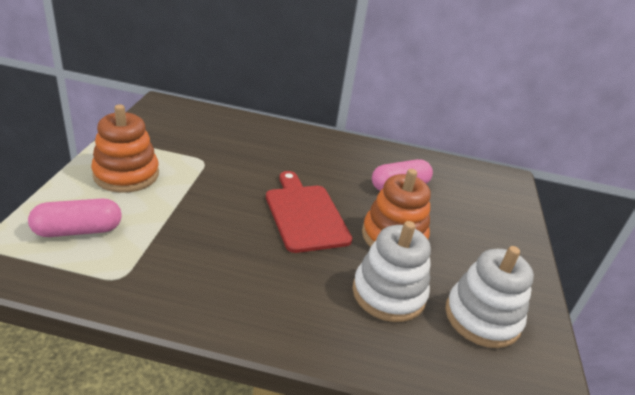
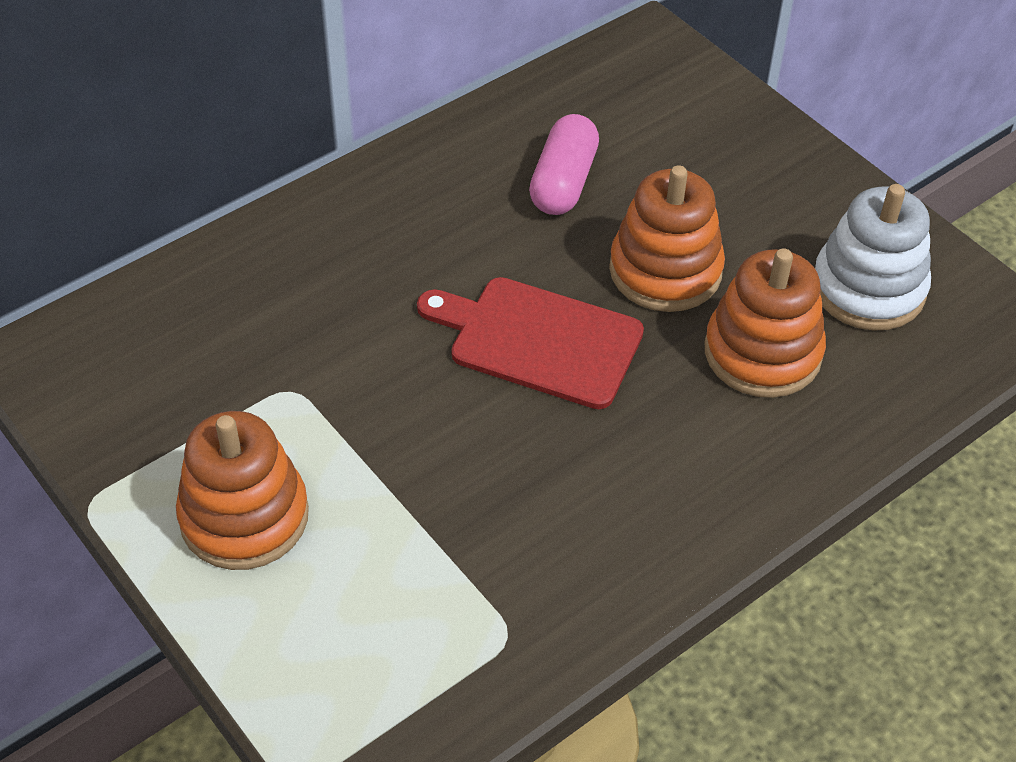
camera: 45 degrees left, 15 degrees up
pink capsule [28,198,122,237] -> none
white stacking toy [352,221,431,322] -> orange stacking toy [705,249,826,398]

